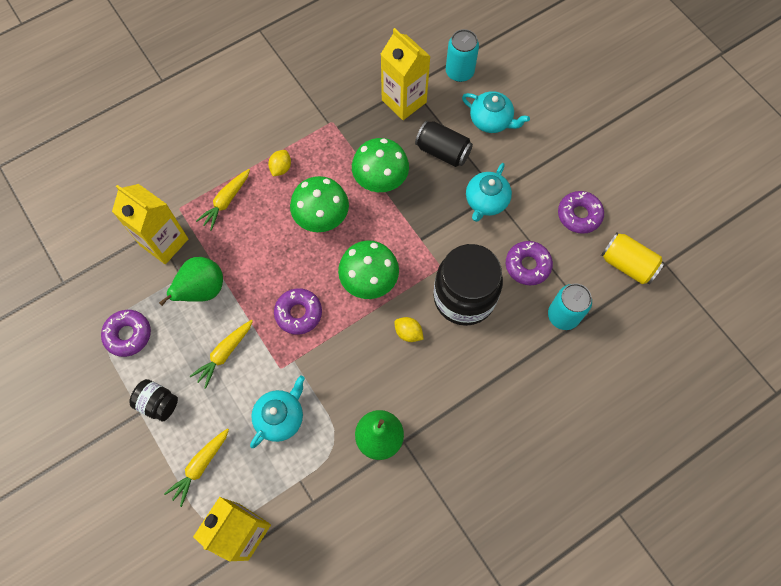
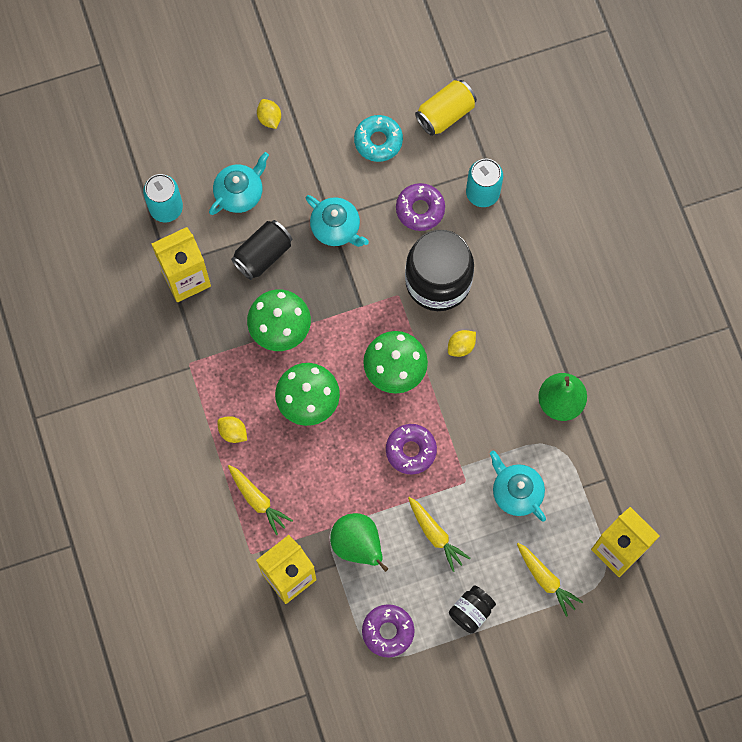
camera: 75 degrees left, 5 degrees up
purple donut [558,191,604,234] -> turquoise donut [354,115,403,162]
none -> yellow lemon [257,99,281,129]

